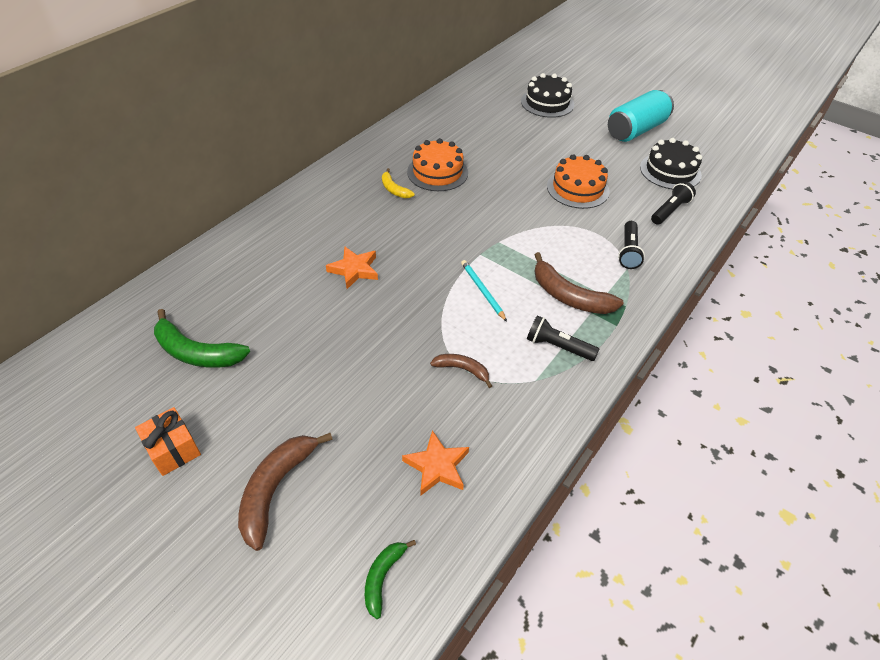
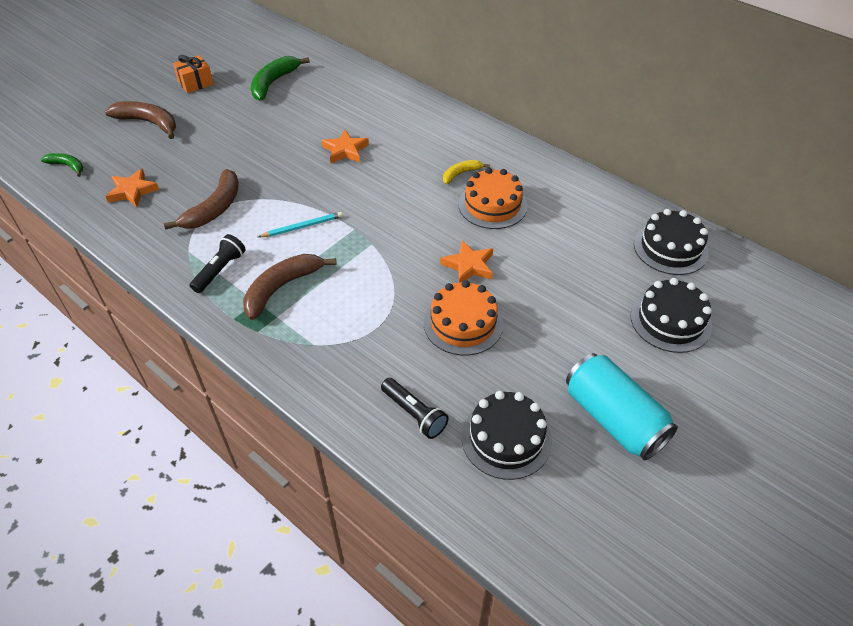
camera: 95 degrees right, 0 degrees up
brown banana [430,354,492,388] -> brown banana [164,169,239,229], size x1.77
black flashlight [618,221,645,269] -> none
none -> orange star [440,240,493,282]
none -> black cake [634,209,708,275]

